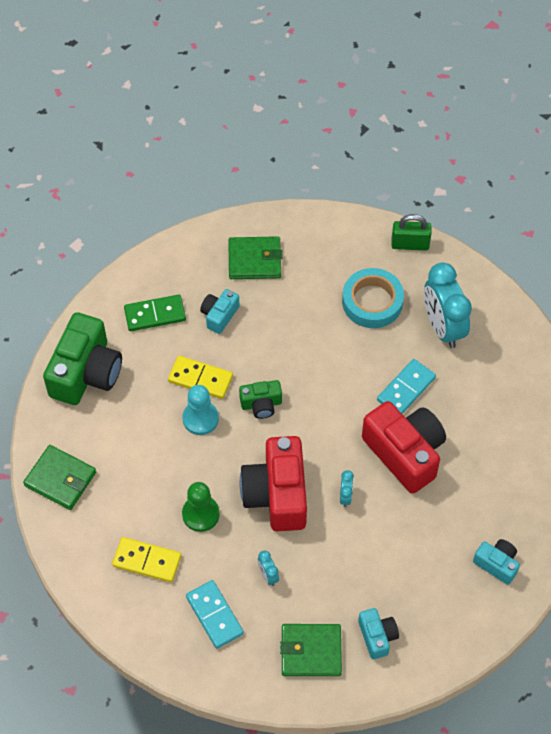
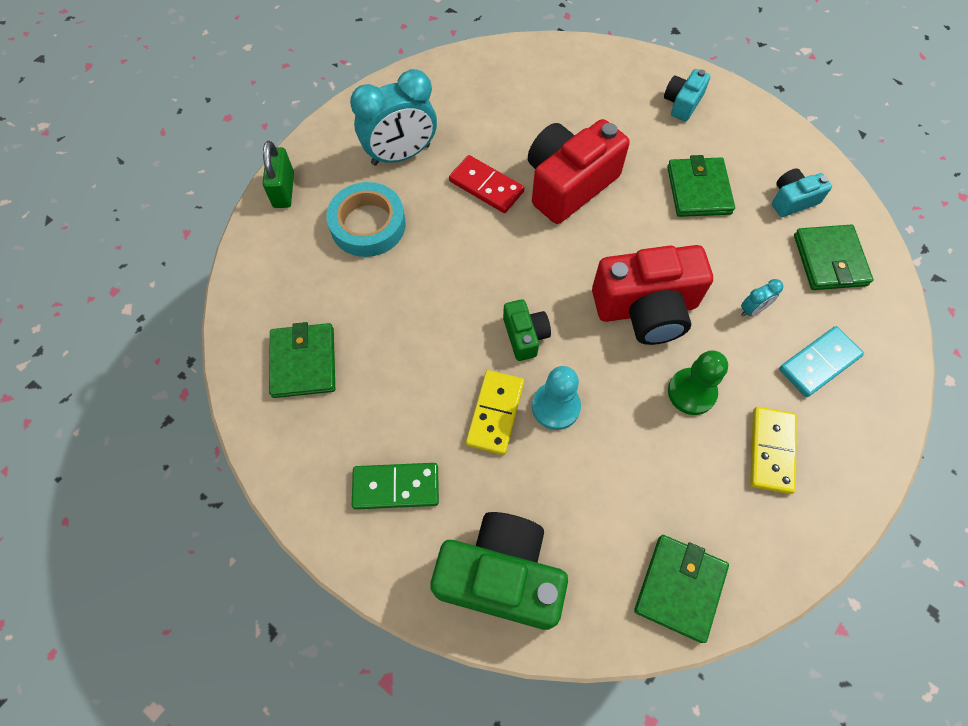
camera: 95 degrees left, 5 degrees up
green domino [124,295,186,331] -> green domino turned 75 degrees counterclockwise [352,463,439,510]
turquoise camera [200,289,239,334] -> none
turquoise clock [340,470,354,507] -> none
turquoise domino [377,359,436,414] -> red domino [449,155,524,213]
none -> green wallet [667,155,735,217]

